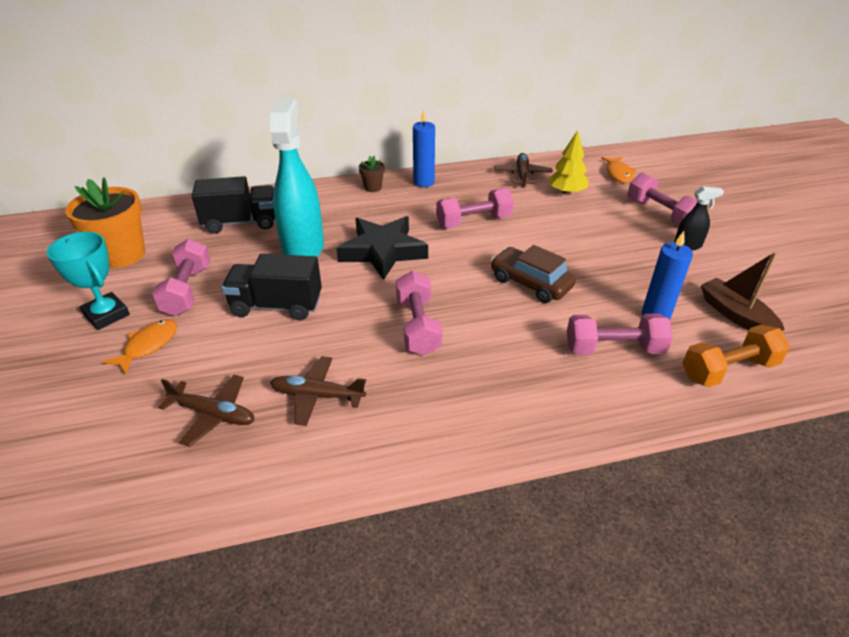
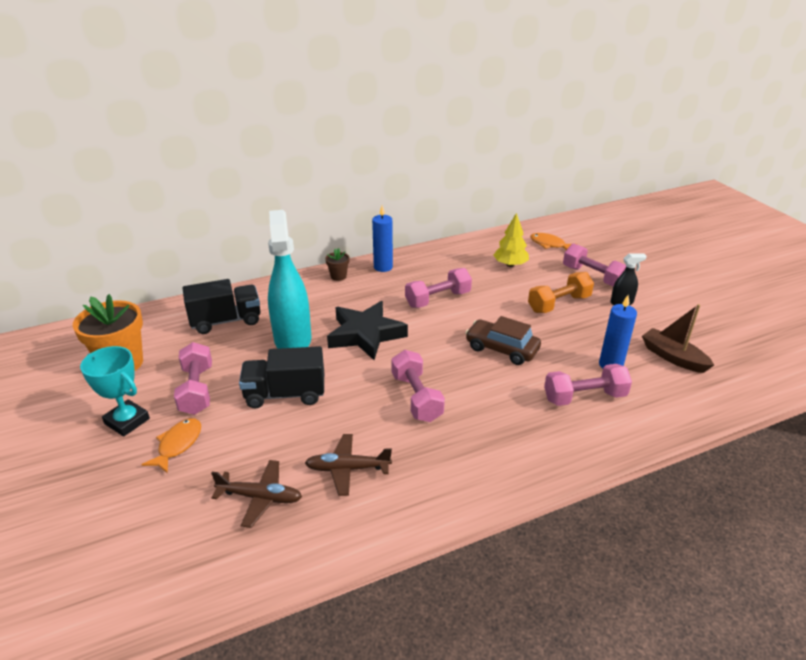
camera: 10 degrees left, 5 degrees down
brown plane [494,153,553,187] -> none
orange fish [601,157,636,183] -> orange fish turned 135 degrees clockwise [530,233,578,250]
orange dumbbell [682,325,790,387] -> orange dumbbell moved to [528,272,594,313]

